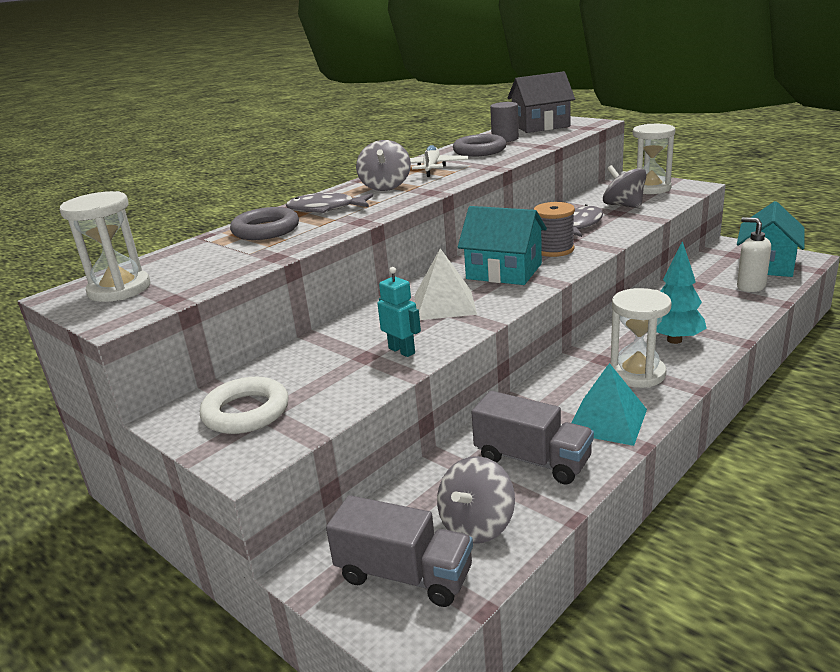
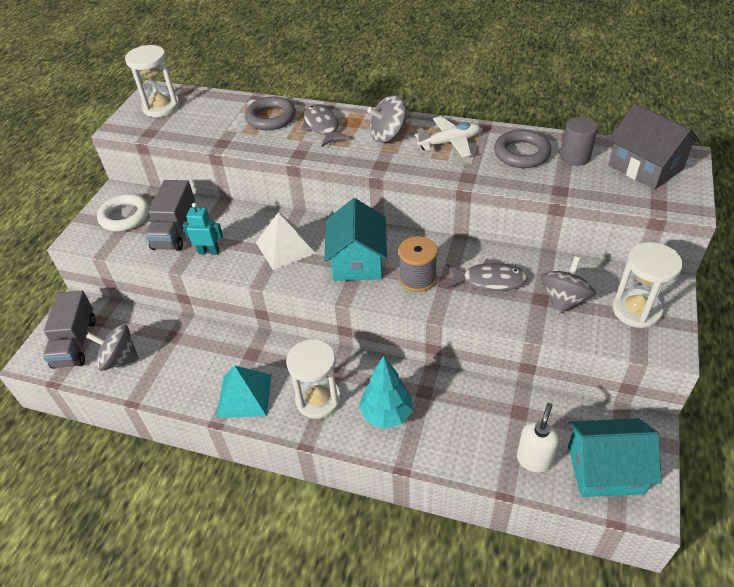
camera: 65 degrees right, 20 degrees up
turquoise robot [377,267,421,357] -> turquoise robot turned 105 degrees counterclockwise [183,203,223,255]
grey truck [472,391,594,485] -> grey truck moved to [145,180,195,251]

